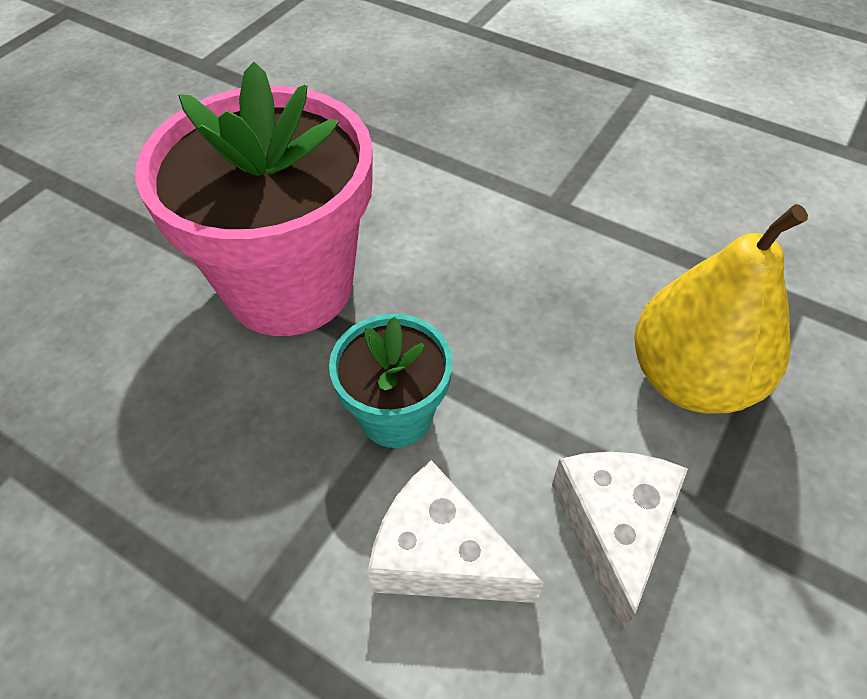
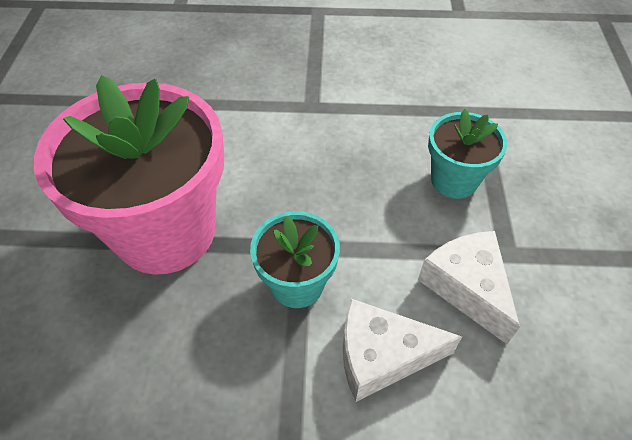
camera: 30 degrees left, 0 degrees up
yellow pear [634,204,808,414] -> turquoise flower pot [428,109,507,199]

